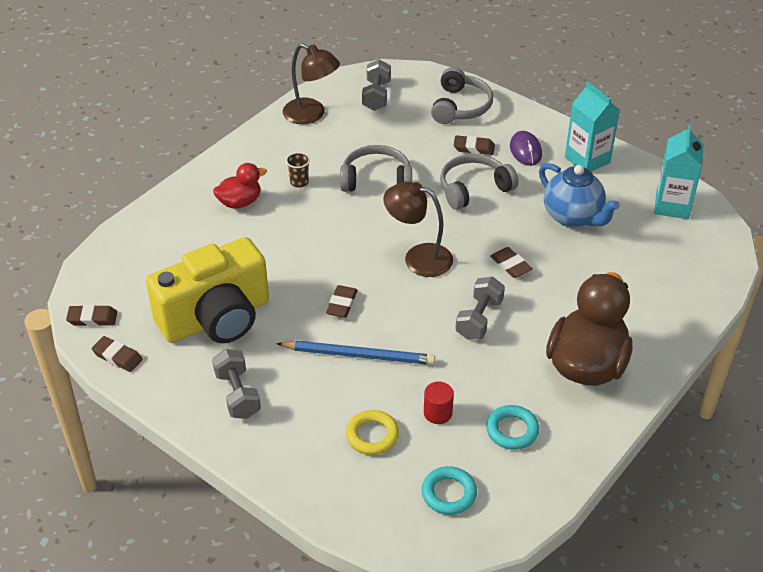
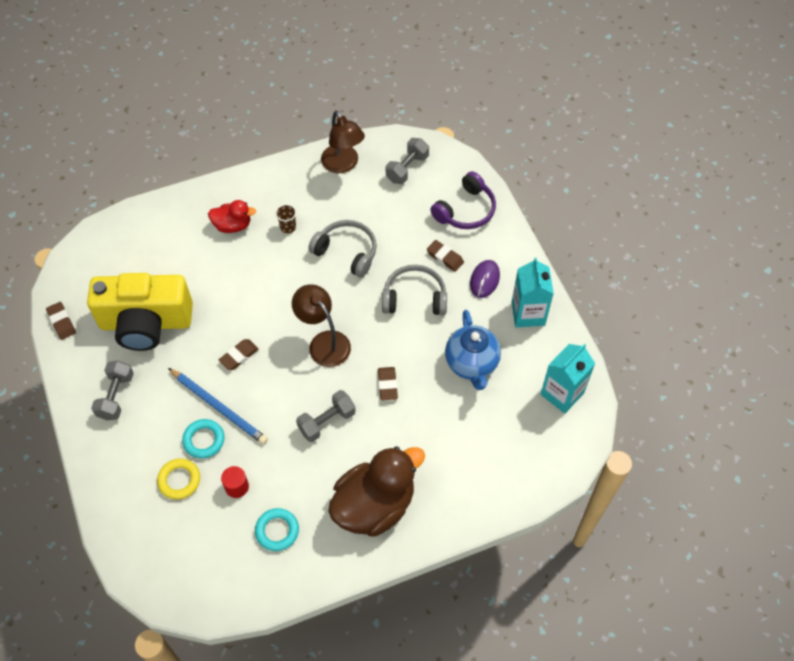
camera: 30 degrees right, 15 degrees up
brown eraser [66,305,117,326] -> none
turquoise ring [422,466,477,515] -> turquoise ring moved to [182,419,224,459]
grey headphones [431,67,493,124] -> purple headphones [430,171,496,229]

